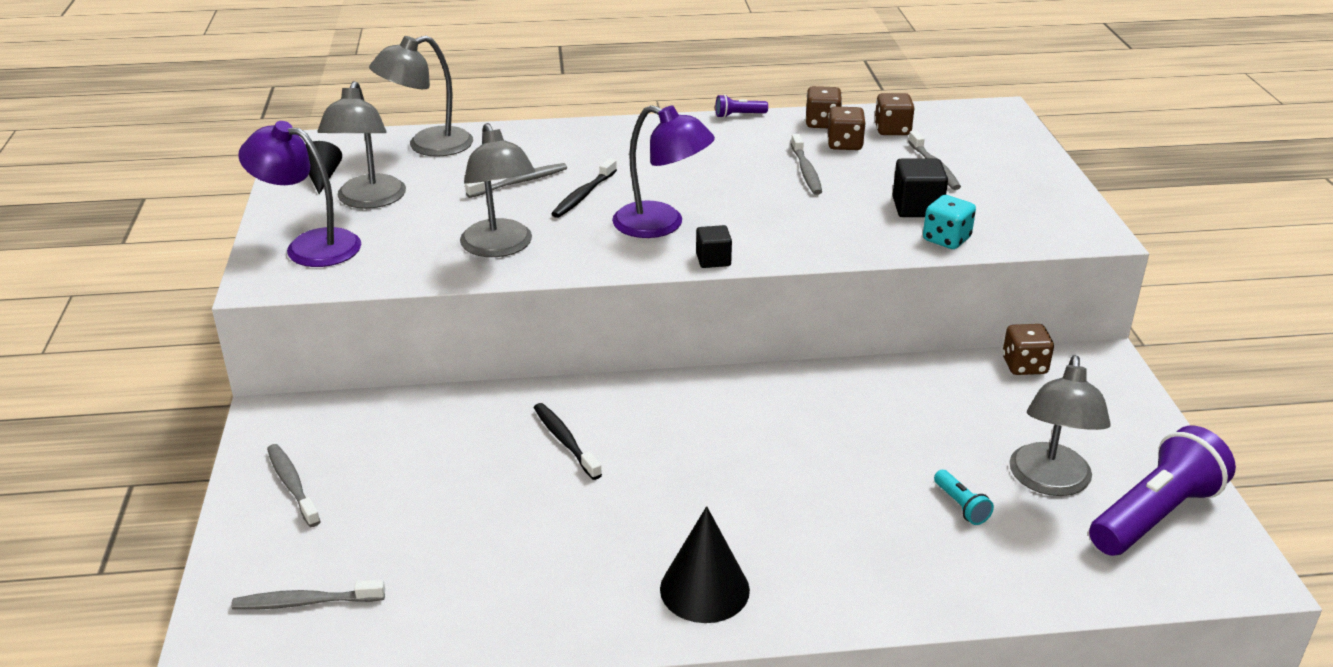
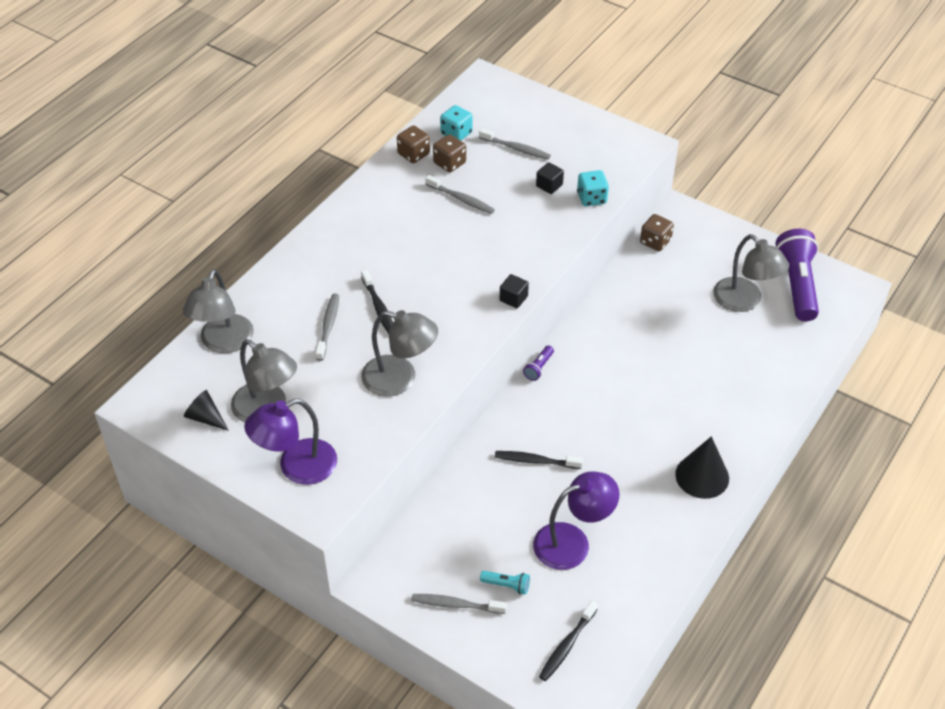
camera: 50 degrees left, 15 degrees up
grey toothbrush [231,579,385,610] -> black toothbrush [539,601,598,681]
purple lamp [612,105,715,238] -> purple lamp moved to [533,471,620,570]
purple flashlight [715,95,768,118] -> purple flashlight moved to [523,345,554,381]
brown dice [874,93,914,135] -> turquoise dice [440,105,473,141]
black cube [892,158,948,217] -> black cube [536,162,564,194], size x0.65
turquoise flashlight [934,470,994,525] -> turquoise flashlight moved to [480,571,530,595]

